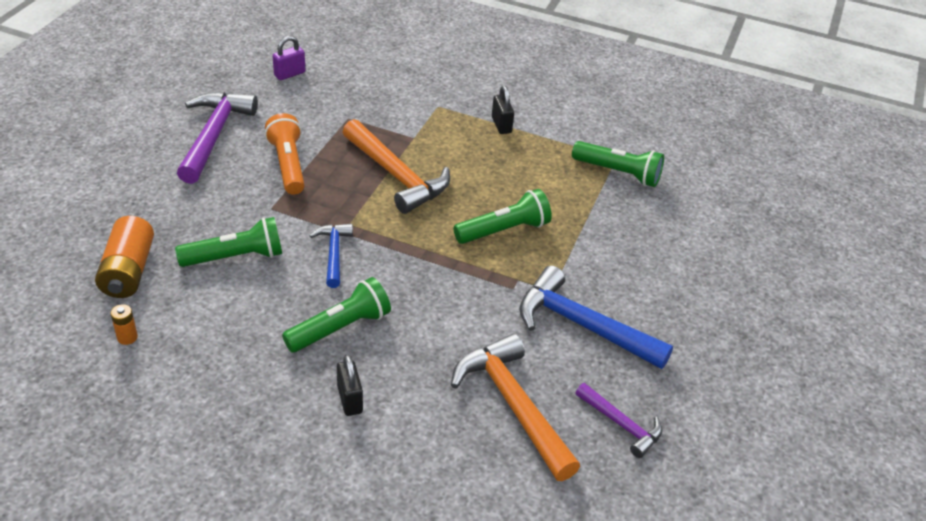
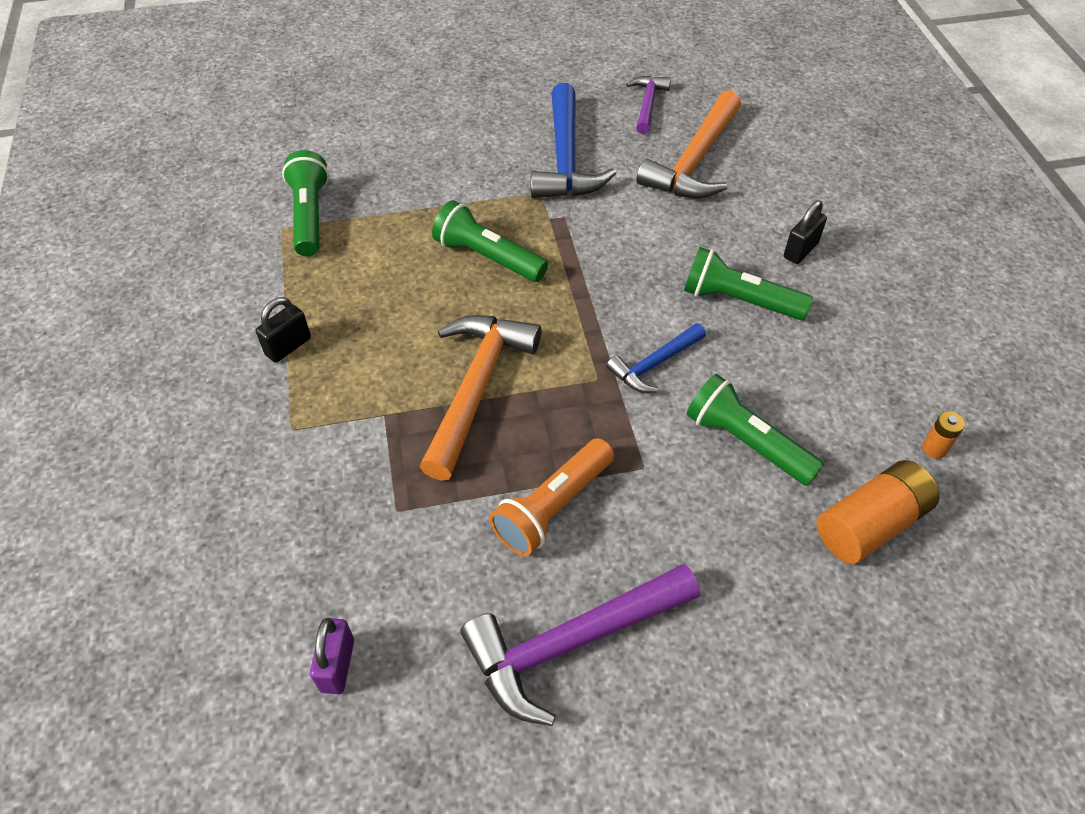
camera: 120 degrees left, 10 degrees up
purple padlock [273,36,305,80] -> purple padlock turned 75 degrees clockwise [310,618,354,694]

